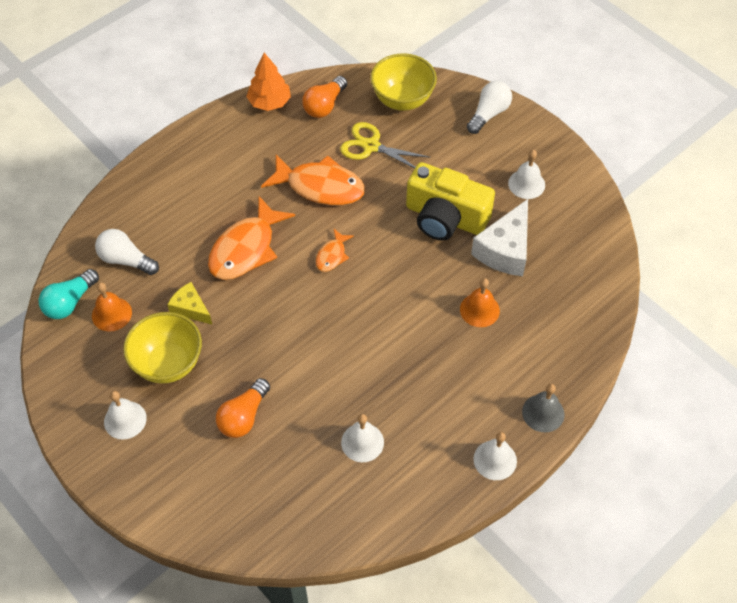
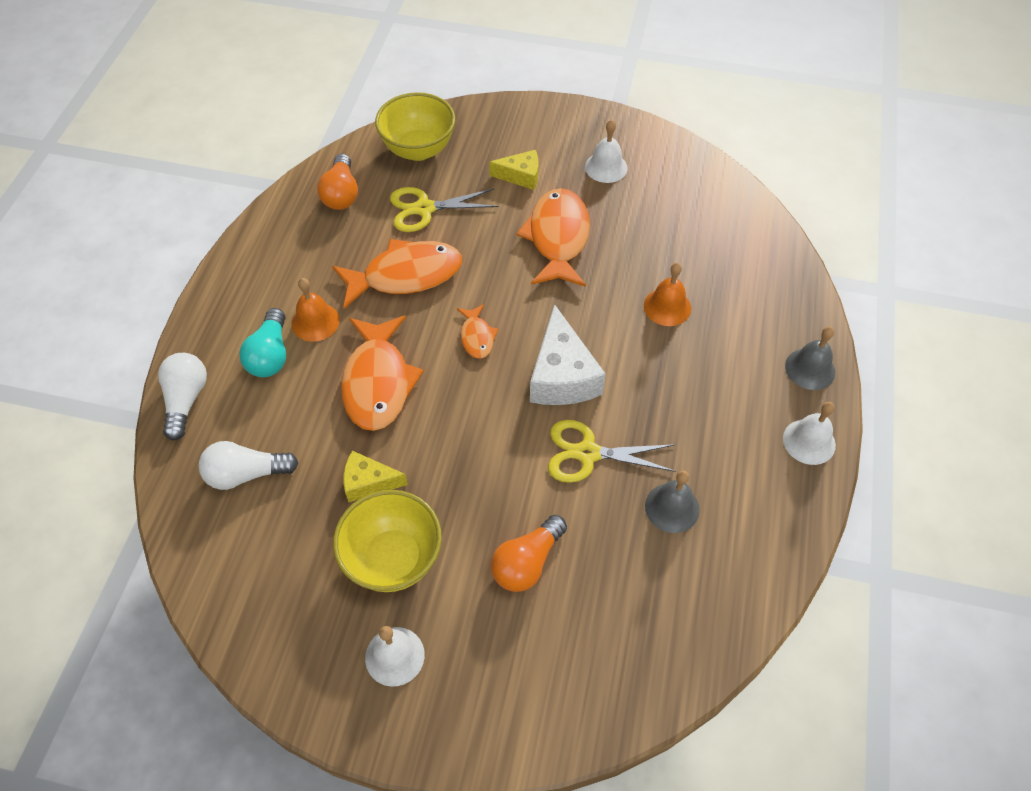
camera: 35 degrees left, 0 degrees up
turquoise light bulb [39,269,99,319] -> turquoise light bulb moved to [239,308,286,377]
orange bell [92,282,132,332] -> orange bell moved to [291,278,340,342]
orange light bulb [216,378,270,438] -> orange light bulb turned 45 degrees clockwise [491,515,567,592]
orange tree [246,53,291,111] -> none
white bell [341,414,384,462] -> grey bell [645,470,700,533]
yellow camera [406,162,495,241] -> orange fish [517,188,590,287]
white light bulb [467,81,512,134] -> white light bulb moved to [158,353,207,441]
white cheese [471,199,528,276] -> white cheese moved to [530,304,606,405]
none -> yellow cheese [489,150,539,190]
none -> yellow scissors [548,420,676,483]

